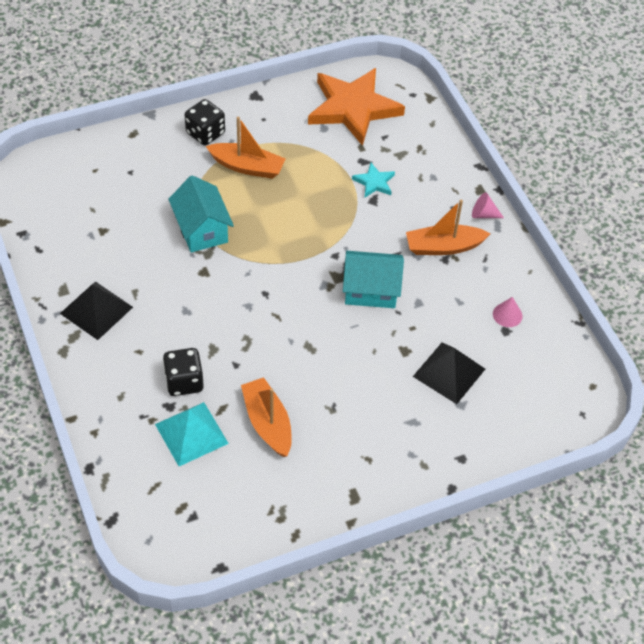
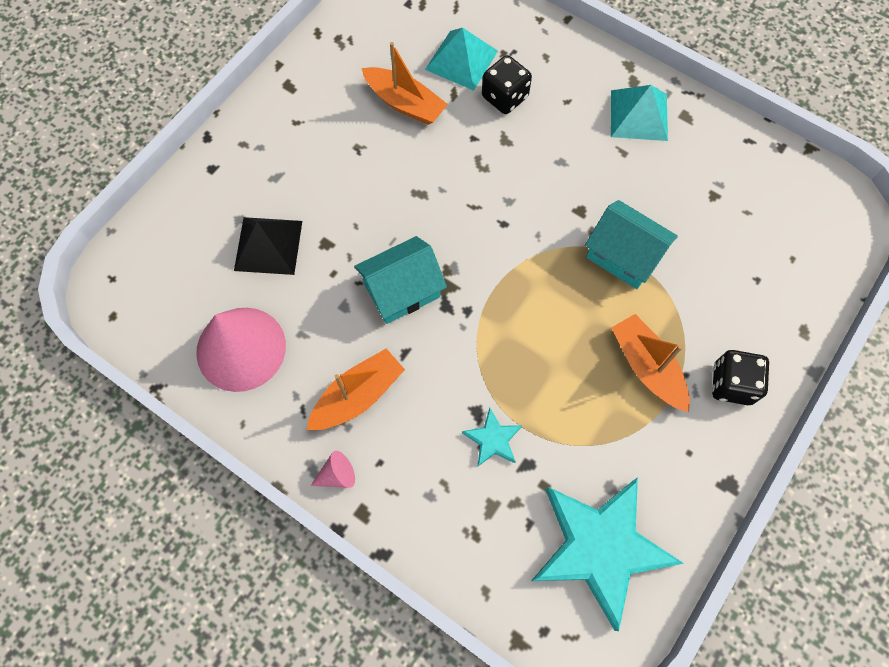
camera: 150 degrees right, 15 degrees up
black pyramid [60,281,133,340] -> turquoise pyramid [611,85,668,141]
orange boat [206,117,286,179] -> orange boat turned 75 degrees clockwise [611,314,690,412]
orange star [308,68,405,146] -> turquoise star [531,477,684,631]
pink cone [493,297,523,327] -> pink cone [196,308,286,392], size x2.41

